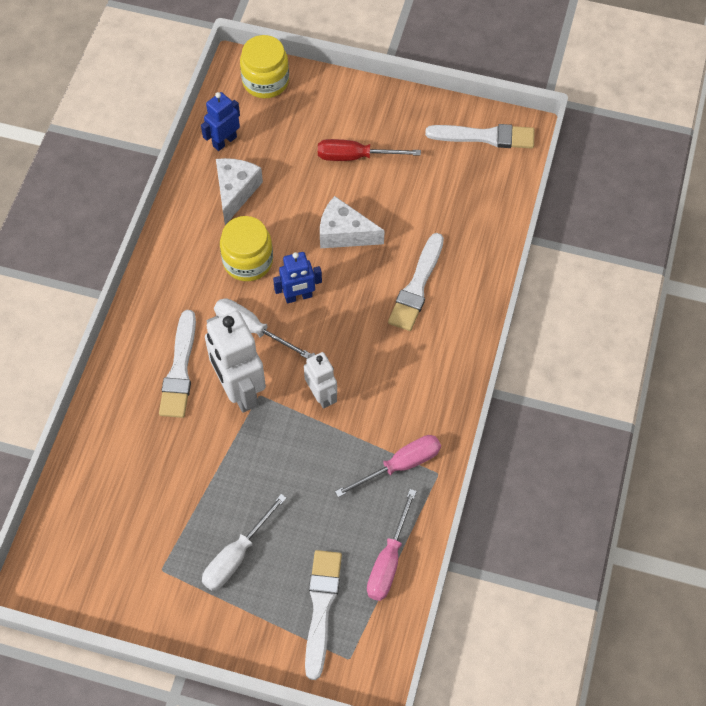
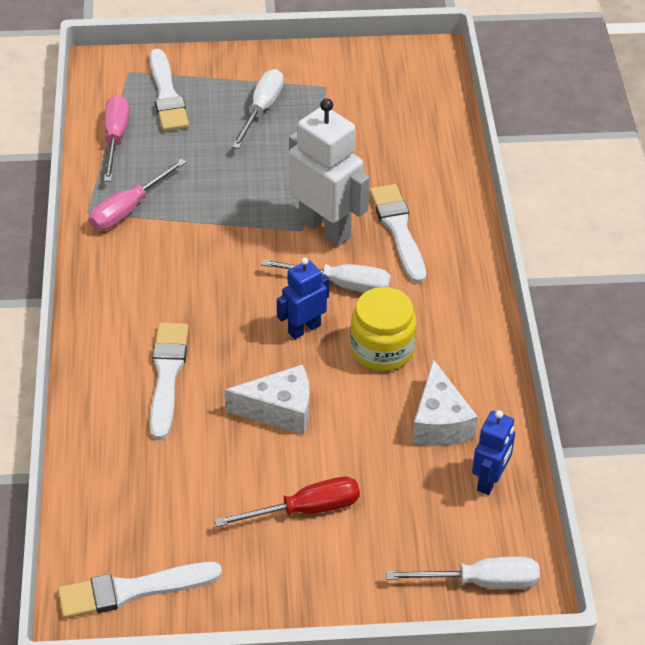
camera: 160 degrees right, 15 degrees down
yellow jar [240,35,289,98] -> white screwdriver [386,557,540,589]
white robot [304,352,337,409] -> none

